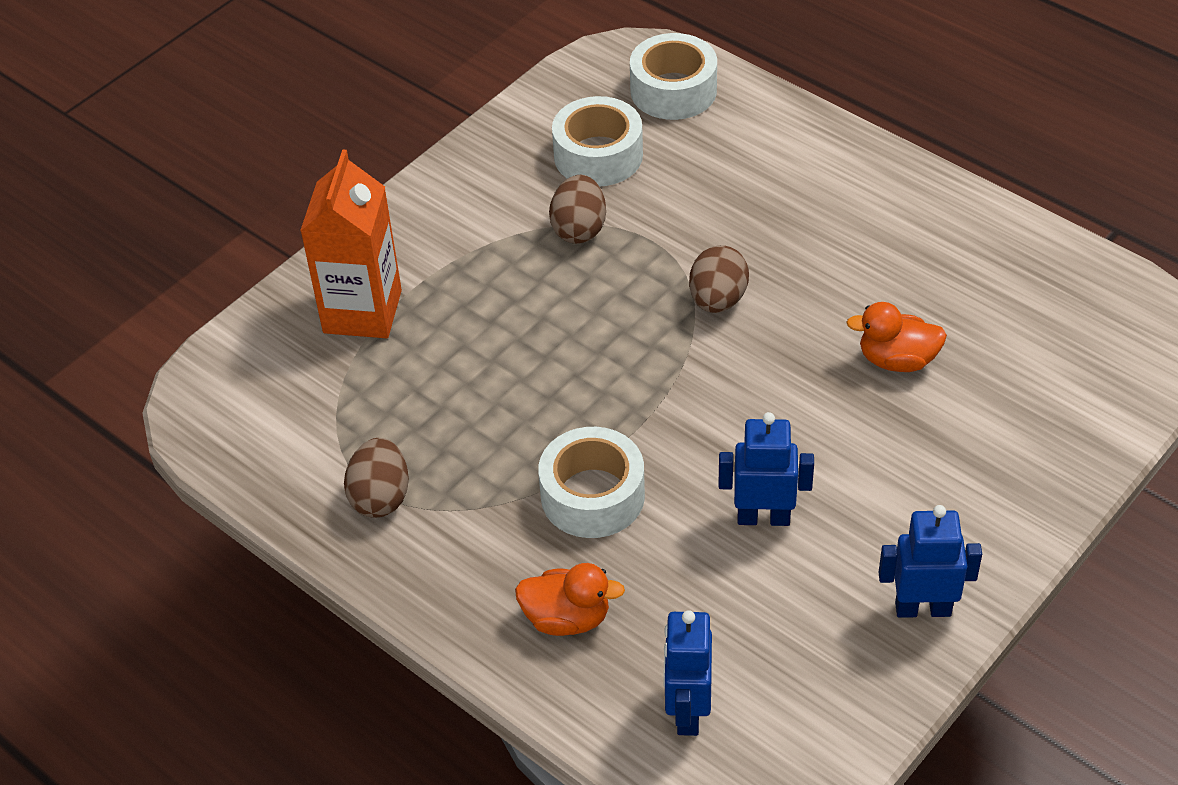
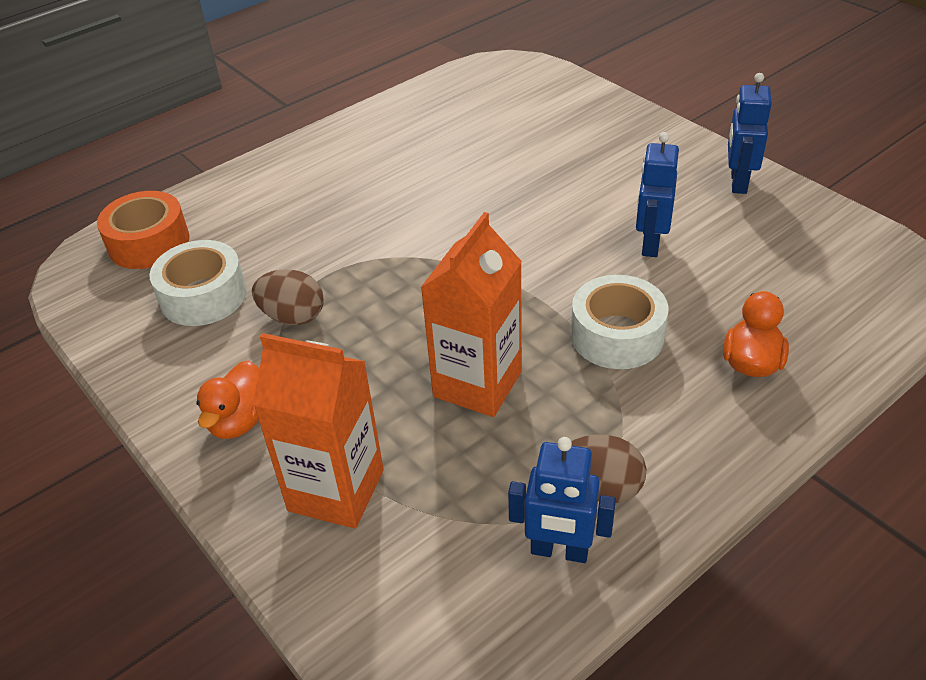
camera: 80 degrees left, 5 degrees down
white tape [630,33,717,120] -> orange tape [97,191,190,269]
blue robot [663,610,712,736] -> blue robot moved to [508,437,616,563]
brown egg [689,245,749,313] -> none
orange duck [846,302,947,372] -> orange duck moved to [196,360,259,439]
none -> orange carton [420,212,522,417]

